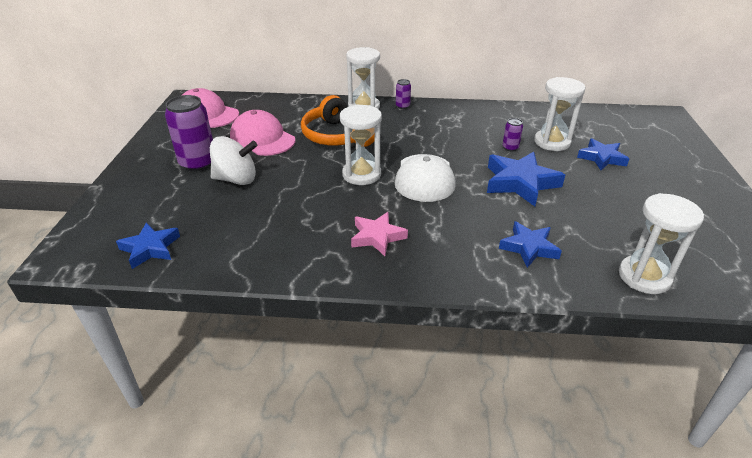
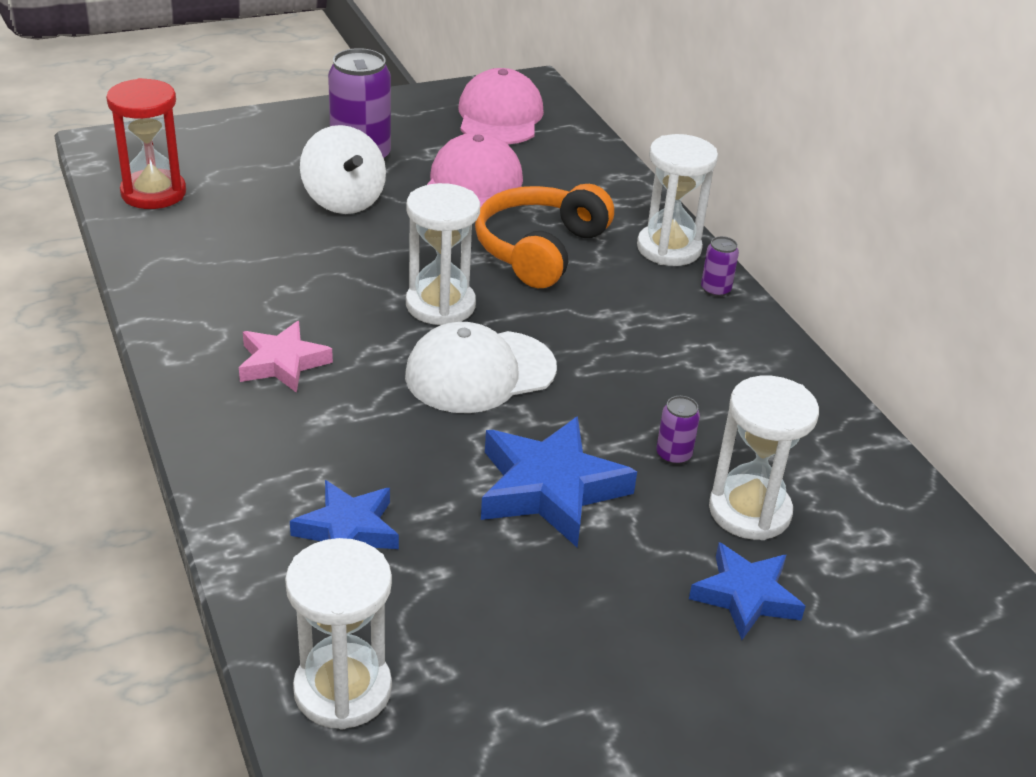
camera: 60 degrees right, 0 degrees up
blue star [116,222,180,269] -> red hourglass [106,78,186,209]

